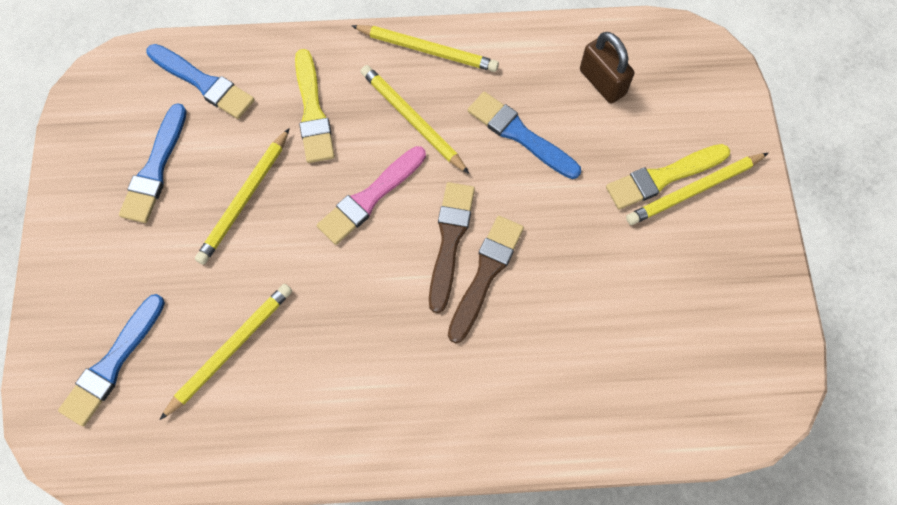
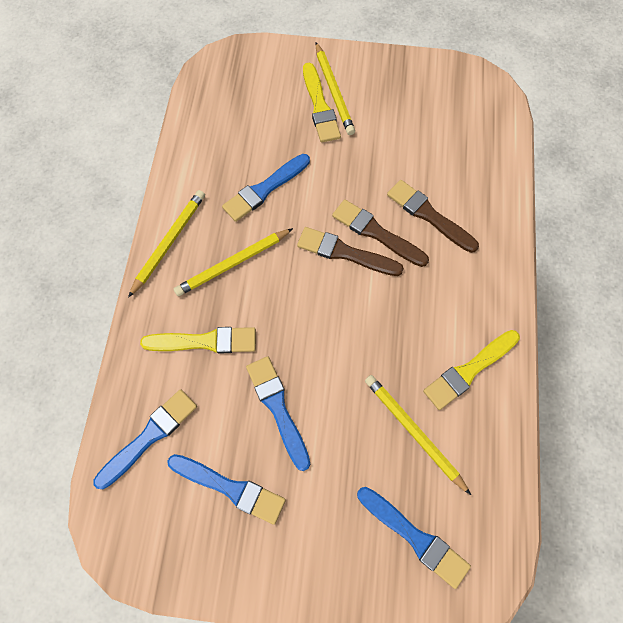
camera: 80 degrees left, 0 degrees up
yellow pencil [195,128,290,265] -> blue brush [246,356,310,471]
pink brush [317,146,426,245] -> none
brown padlock [580,32,634,103] -> none
none -> brown brush [387,180,479,253]
none -> yellow brush [423,330,520,410]

